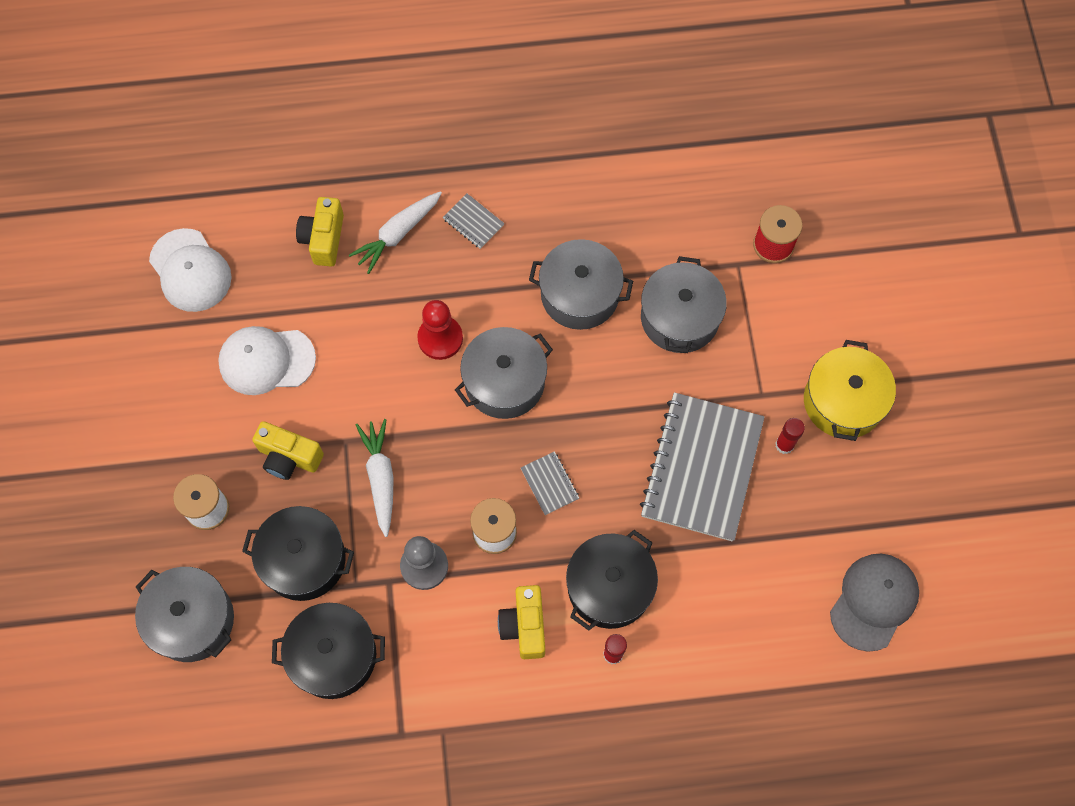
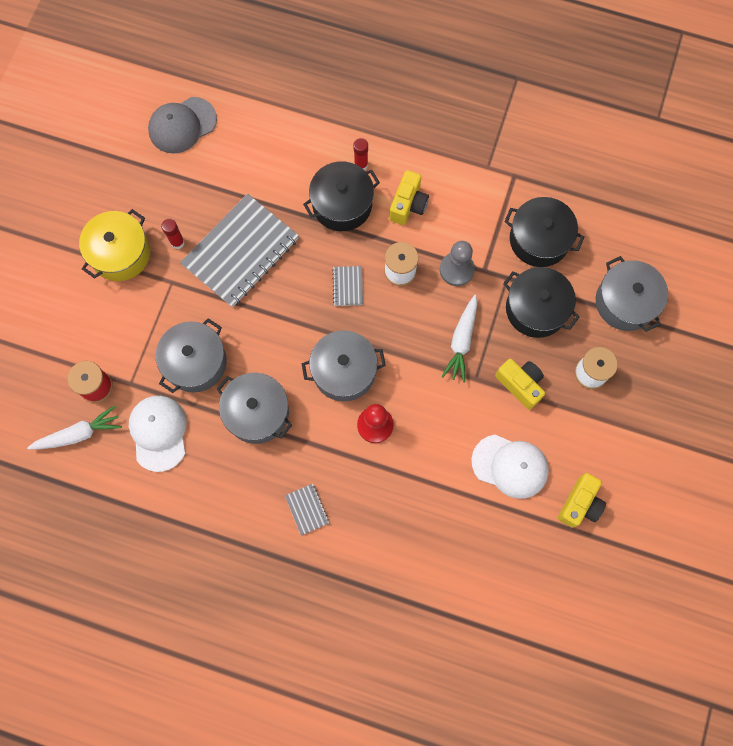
camera: 155 degrees left, 5 degrees up
white cap [149,228,232,312] -> white cap moved to [129,396,186,472]
yellow camera [296,197,344,267] -> yellow camera moved to [558,473,606,528]
white carrot [349,191,442,274] -> white carrot moved to [27,406,122,450]

